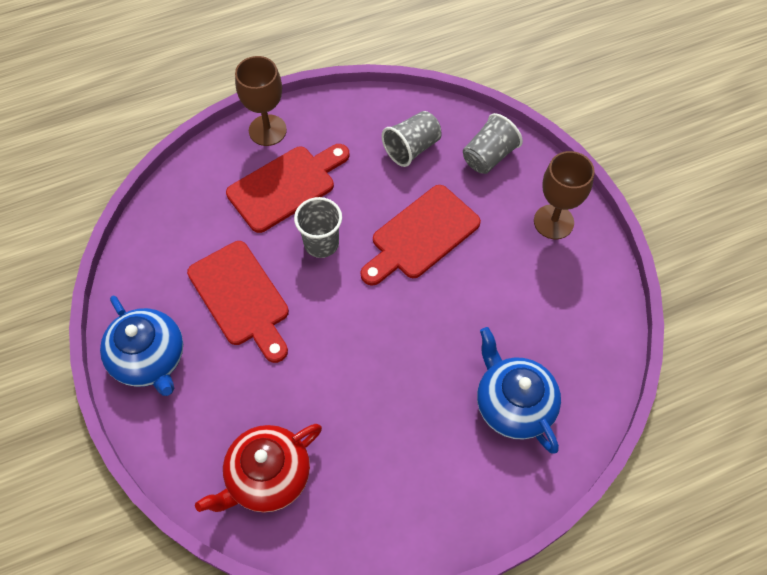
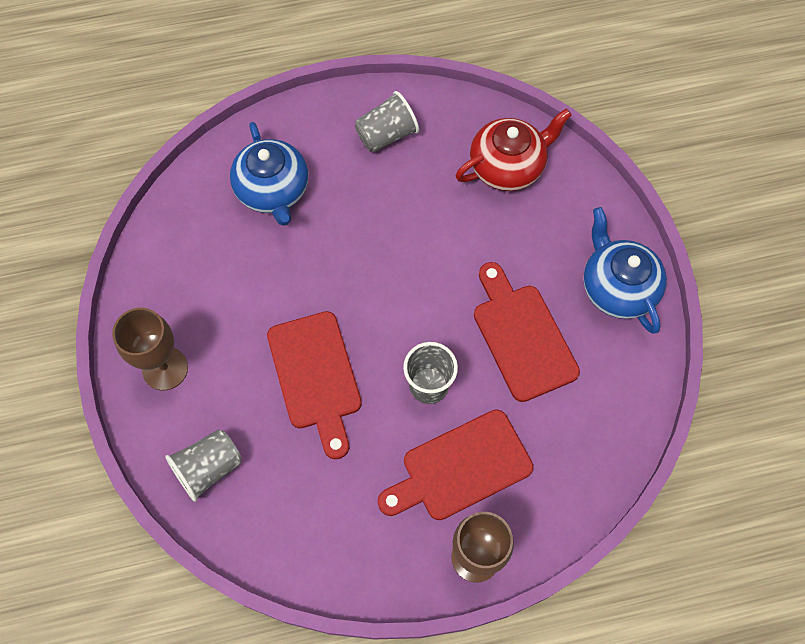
camera: 170 degrees left, 5 degrees up
red cutting board [361,185,481,286] -> red cutting board turned 105 degrees clockwise [267,311,362,459]
grey cup [382,111,441,167] -> grey cup moved to [355,91,419,152]

